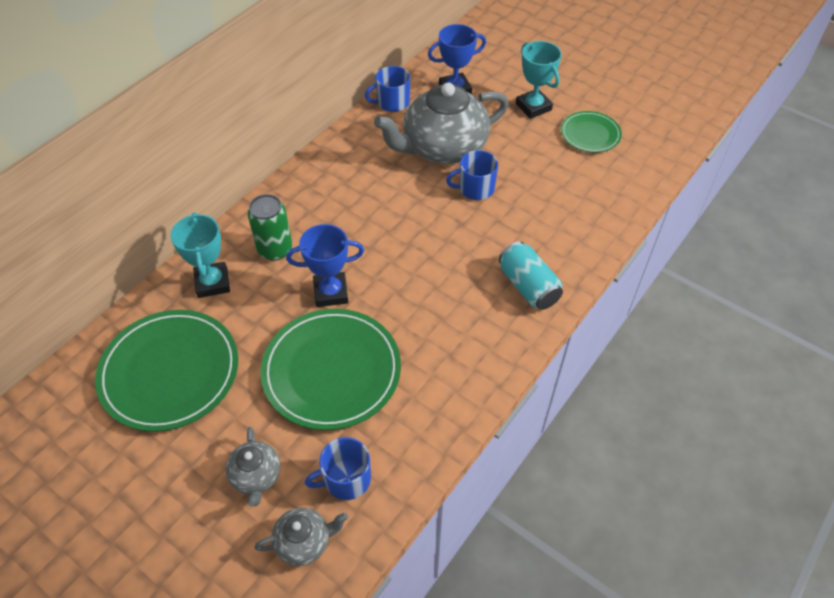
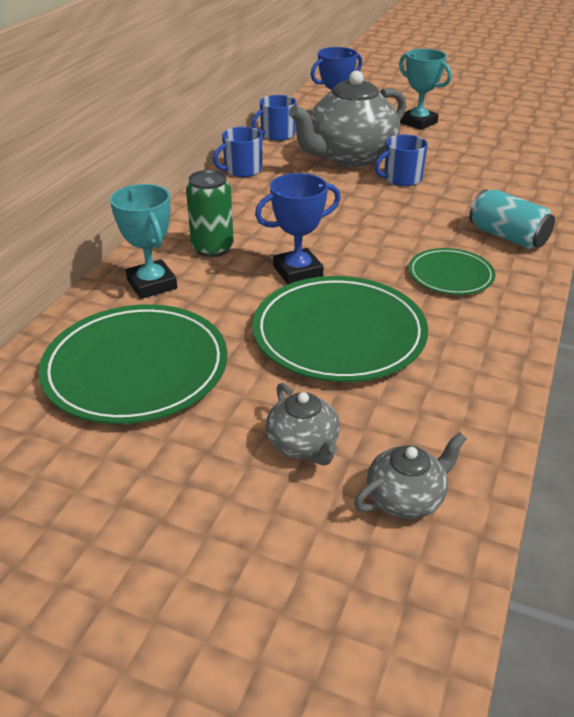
camera: 15 degrees left, 15 degrees down
blue mug [305,437,371,500] -> blue mug moved to [213,127,262,177]
green plate [561,111,622,153] -> green plate moved to [408,248,495,295]

